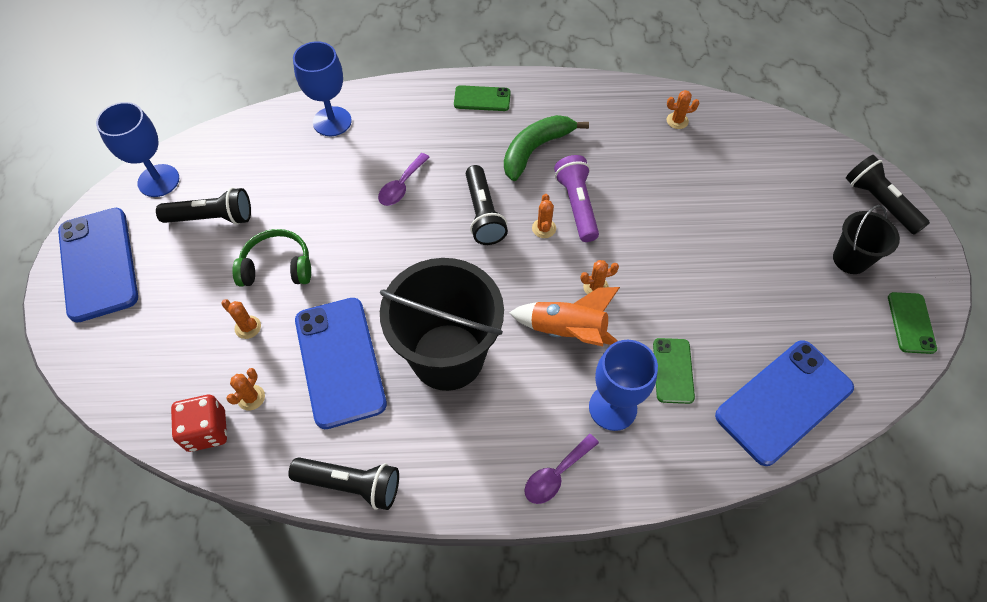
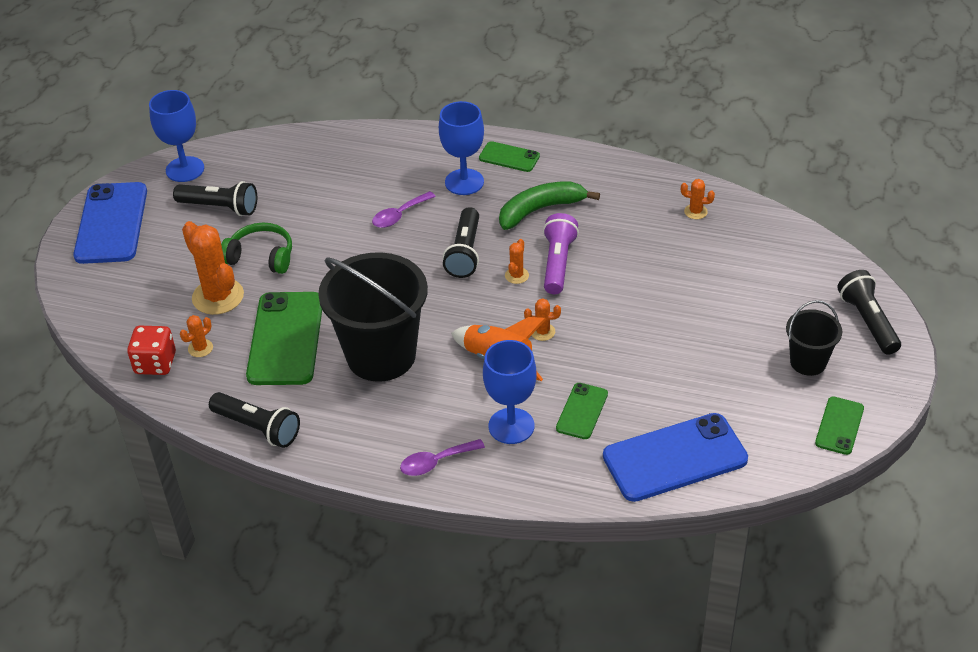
camera: 20 degrees right, 15 degrees down
orange cactus [221,299,261,339] -> orange cactus [182,221,244,315], size x2.14
blue goblet [293,41,352,136] -> blue goblet moved to [439,101,484,195]
blue phone [295,298,387,429] -> green phone [246,292,322,385]

